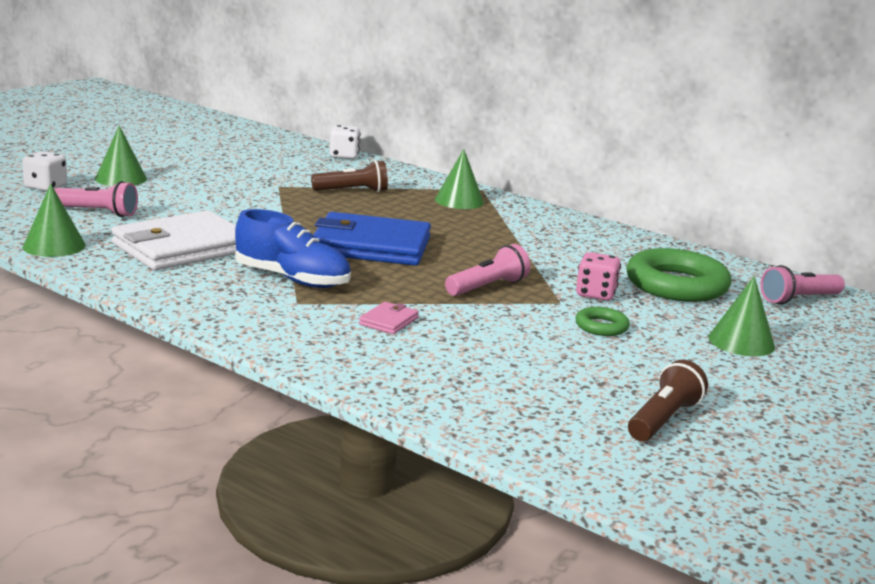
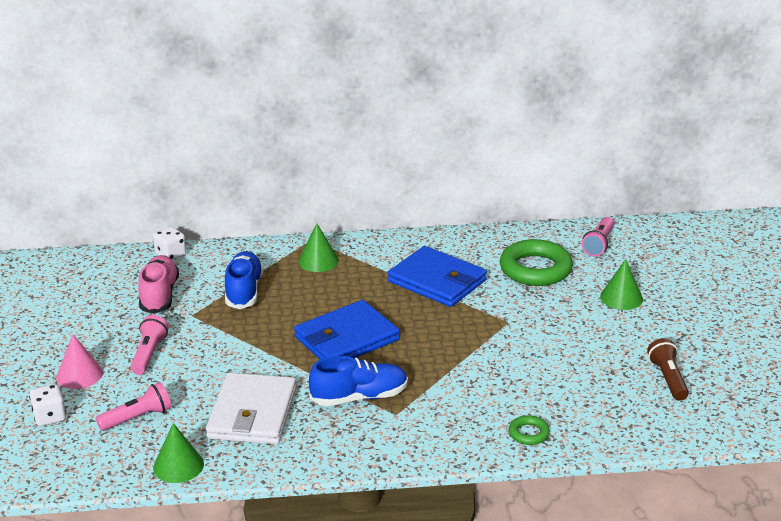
camera: 40 degrees left, 10 degrees up
green cone [95,126,147,186] -> pink cone [56,334,103,389]
brown flashlight [311,160,388,192] -> blue shoe [225,251,263,309]
pink wallet [359,302,419,334] -> none
pink flashlight [445,244,530,296] -> pink flashlight moved to [130,315,169,375]
green ring [575,307,630,336] -> green ring moved to [509,415,550,445]
pink dice [576,252,621,301] -> none
none -> pink shoe [138,255,179,314]
none -> blue wallet [388,246,487,307]

